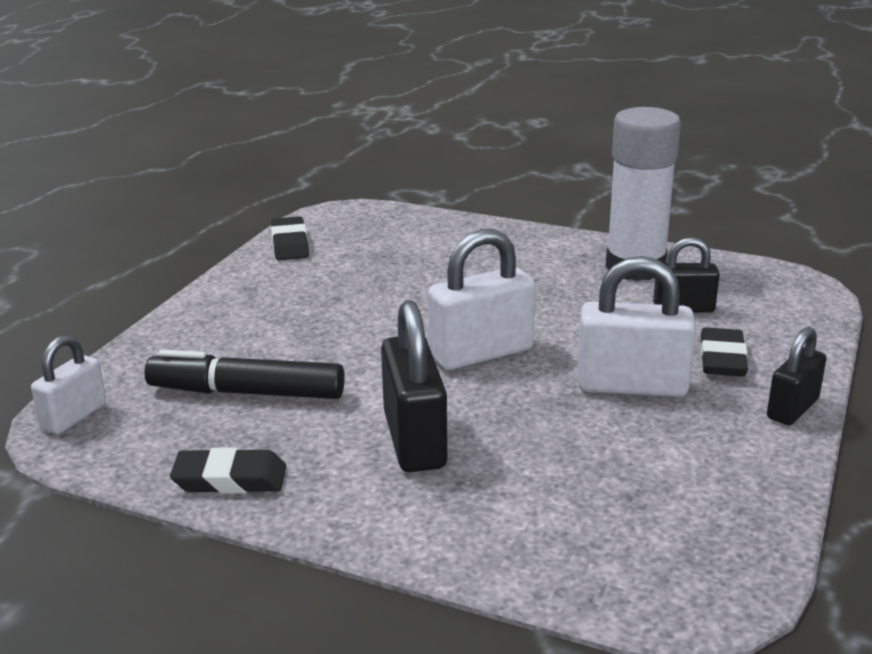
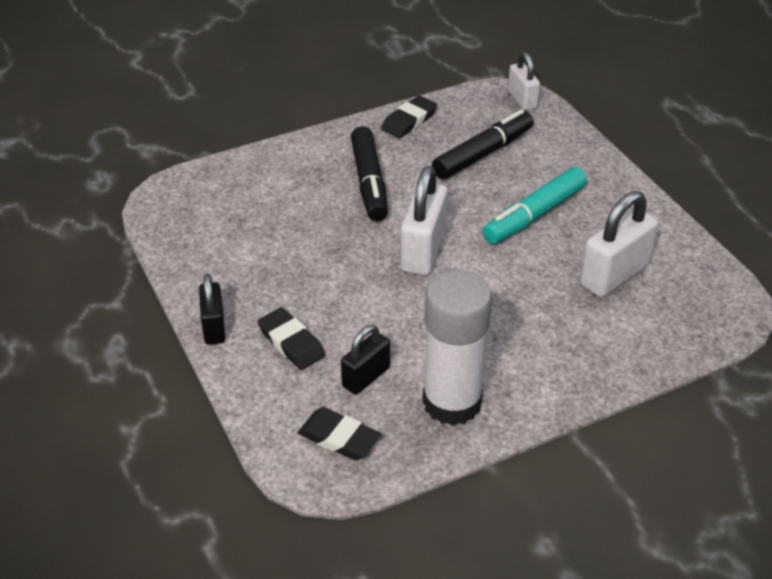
camera: 130 degrees right, 15 degrees up
black eraser [271,216,309,260] -> black eraser moved to [298,407,381,461]
black padlock [381,300,448,472] -> black marker [351,126,388,221]
white padlock [577,256,696,397] -> white padlock moved to [580,191,659,297]
none -> turquoise marker [482,167,587,244]

